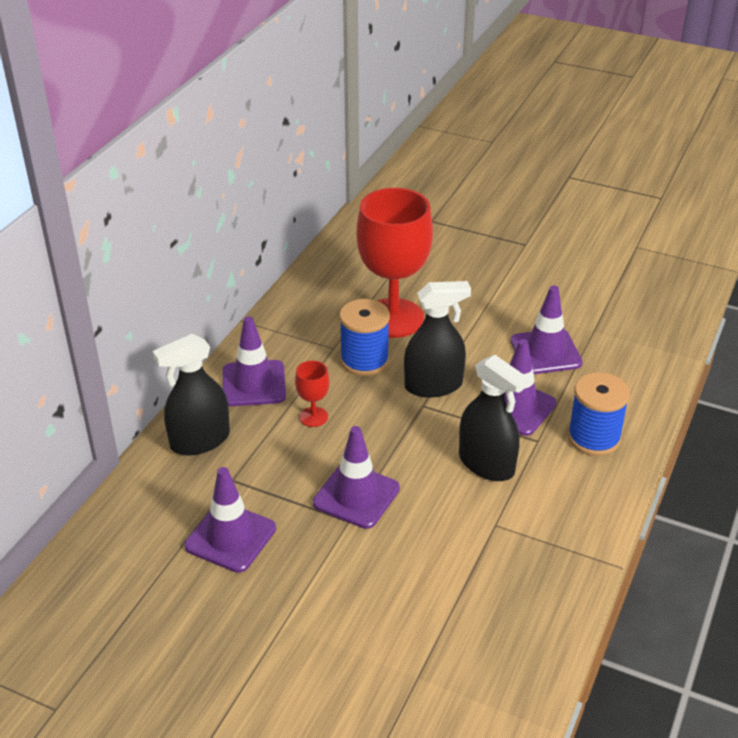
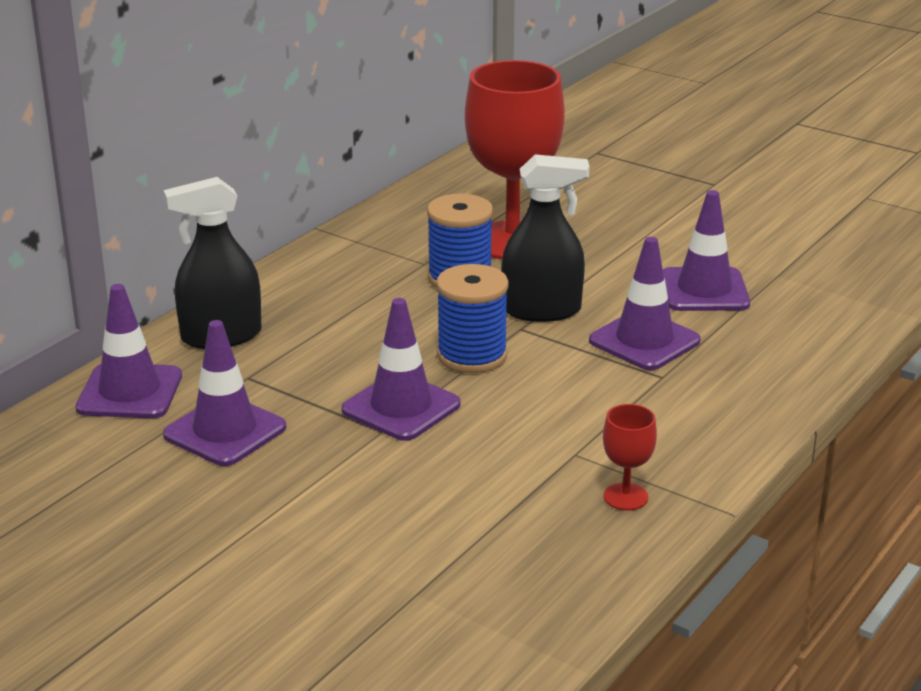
camera: 10 degrees right, 10 degrees down
purple traffic cone [222,316,286,406] -> purple traffic cone moved to [75,284,182,418]
red goblet [295,361,329,427] -> red goblet moved to [603,404,657,511]
black spray bottle [459,355,529,481] -> none
blue spool [568,372,630,456] -> blue spool moved to [436,264,509,373]

